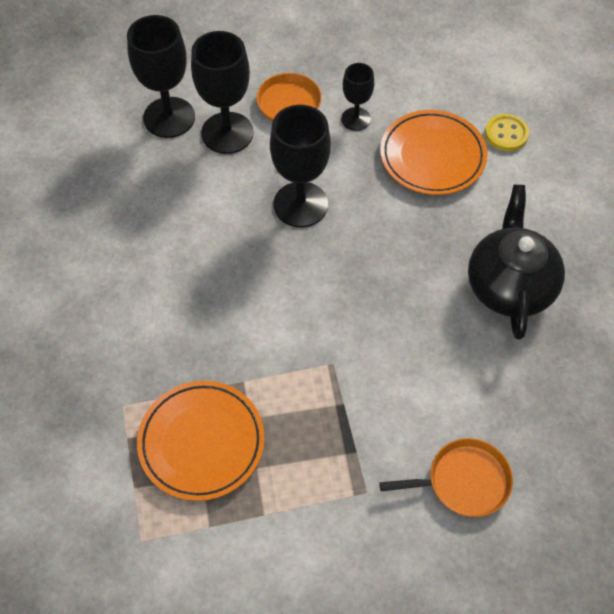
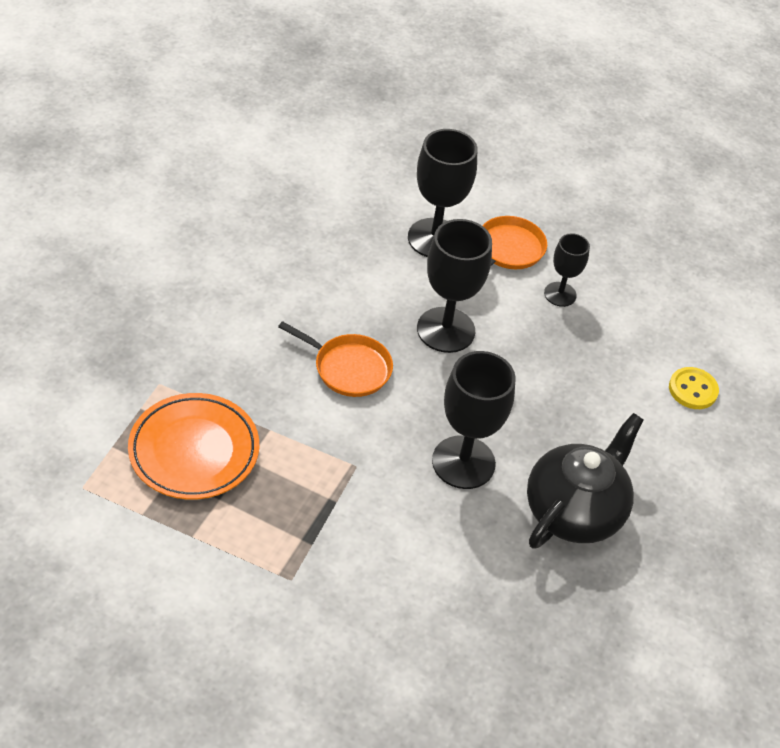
camera: 30 degrees right, 10 degrees down
black goblet [127,15,195,138] -> black goblet moved to [432,351,516,489]
orange pan [379,438,513,517] -> orange pan moved to [278,321,393,397]
orange plate [380,110,487,195] -> none

